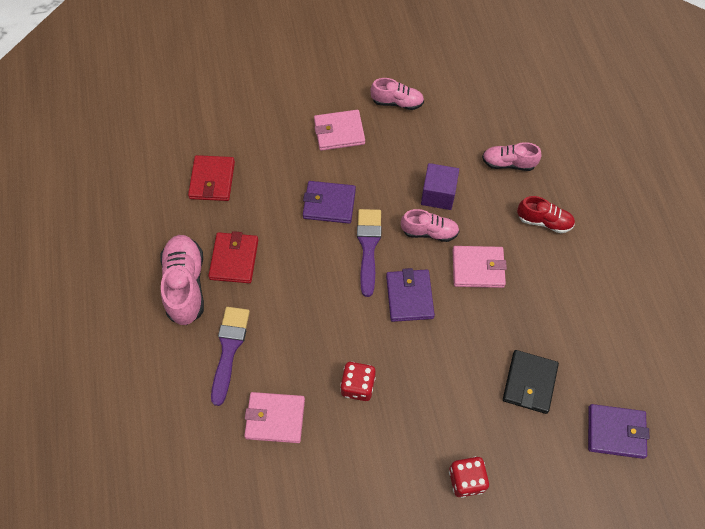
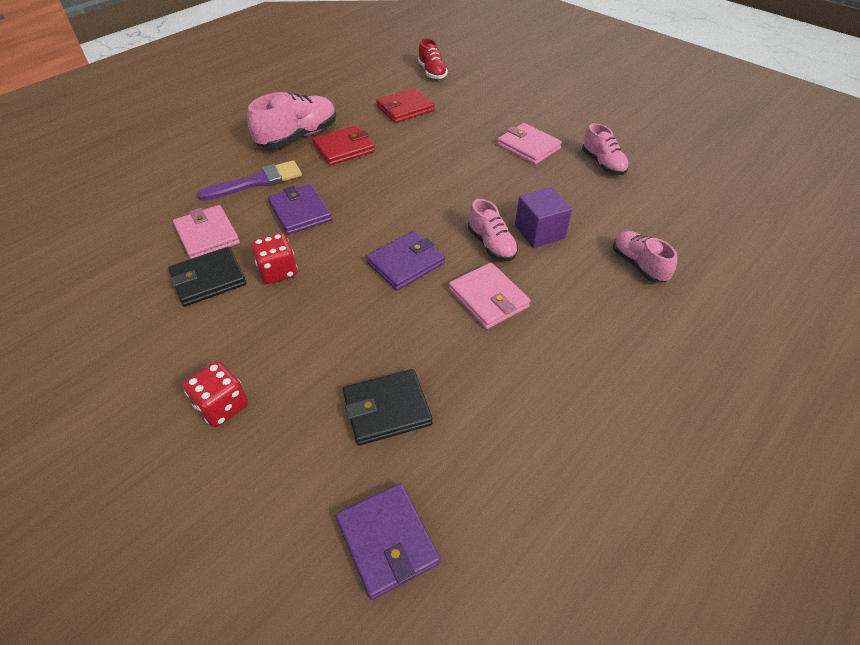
camera: 55 degrees right, 15 degrees down
purple wallet [303,181,356,224] -> purple wallet moved to [268,184,332,235]
purple brush [357,209,382,297] -> none
red shoe [517,196,575,233] -> red shoe moved to [418,38,448,80]
none -> black wallet [168,247,246,307]

